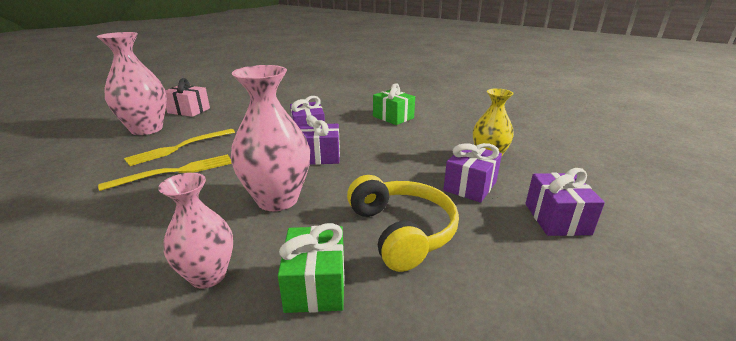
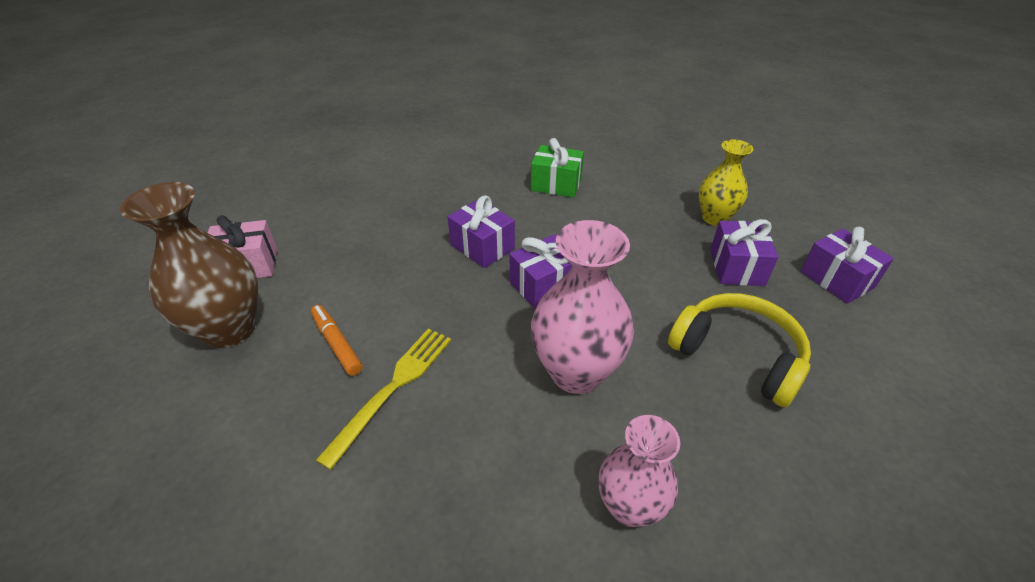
camera: 30 degrees left, 15 degrees up
pink vase [97,32,167,135] -> brown vase [120,182,258,348]
yellow fork [124,129,235,166] -> orange marker [311,305,363,376]
green gift [278,223,345,313] -> none

